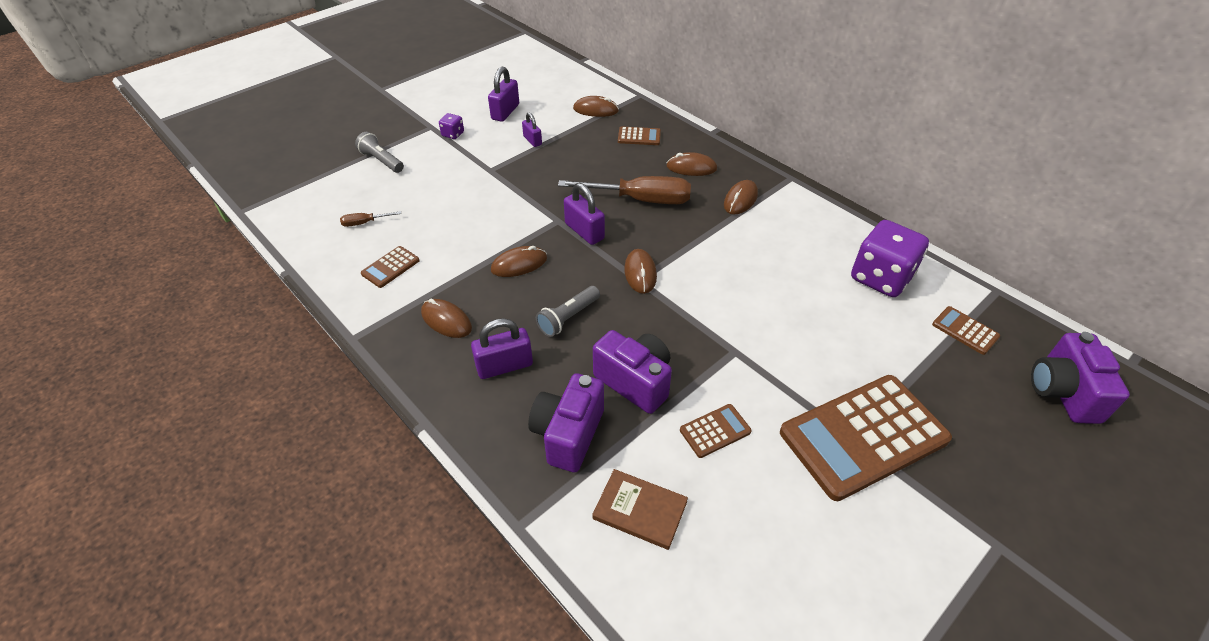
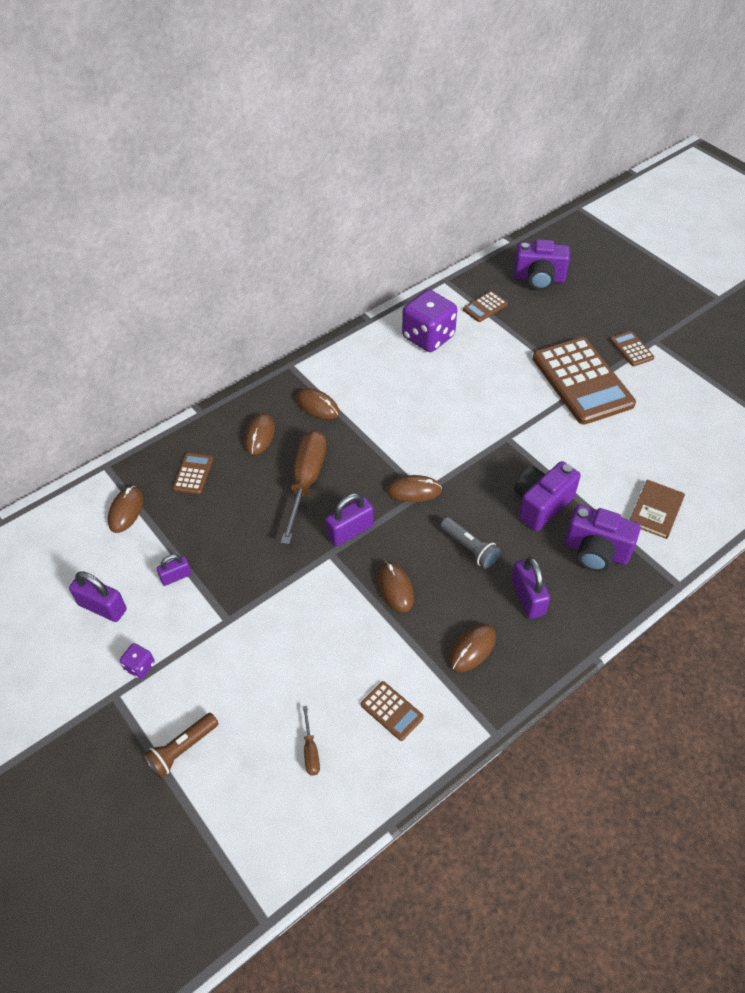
camera: 85 degrees left, 5 degrees up
grey flashlight [355,132,404,173] -> brown flashlight [144,713,219,778]
brown calculator [680,404,752,458] -> brown calculator moved to [610,331,654,366]

